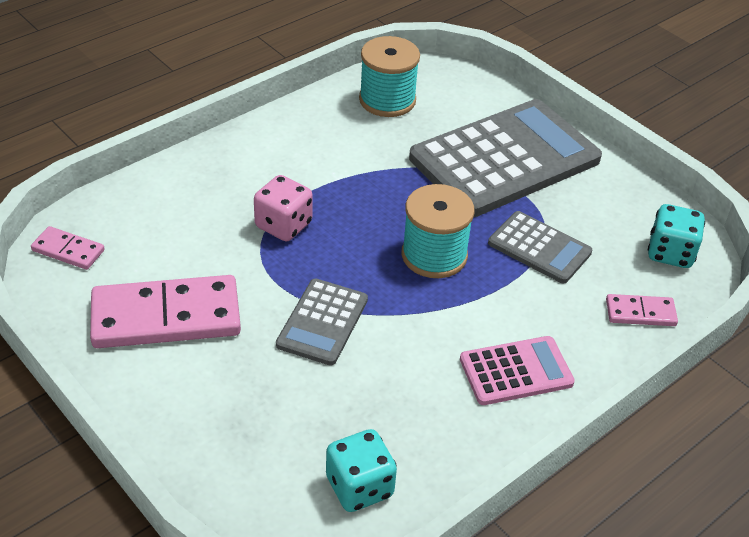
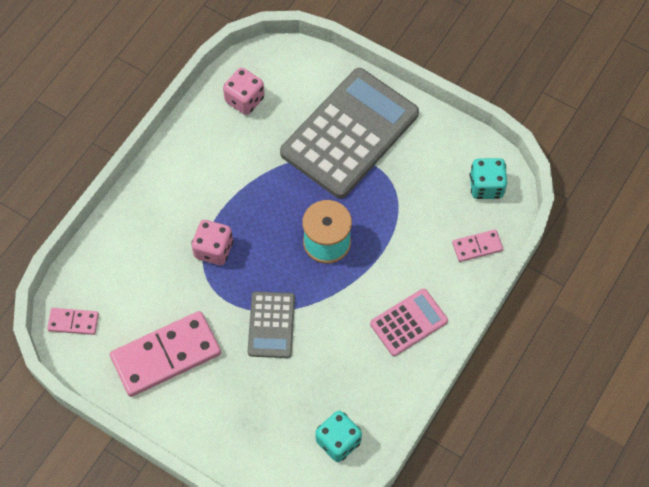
camera: 15 degrees left, 20 degrees up
turquoise spool [359,36,420,117] -> pink dice [223,68,265,115]
grey calculator [488,211,592,283] -> none

